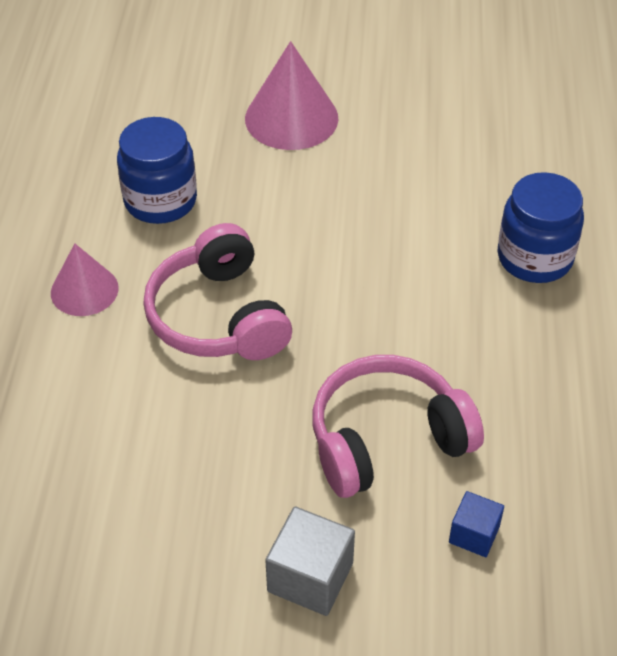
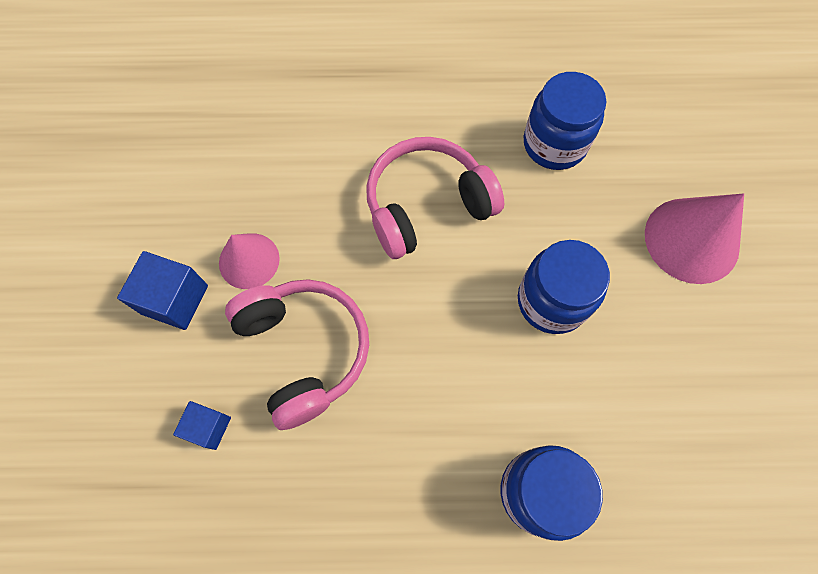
camera: 85 degrees right, 20 degrees up
pink cone [51,243,119,316] -> pink cone moved to [219,233,280,289]
grey cube [265,507,355,616] -> blue cube [117,251,208,330]
none -> blue jar [518,240,610,334]

